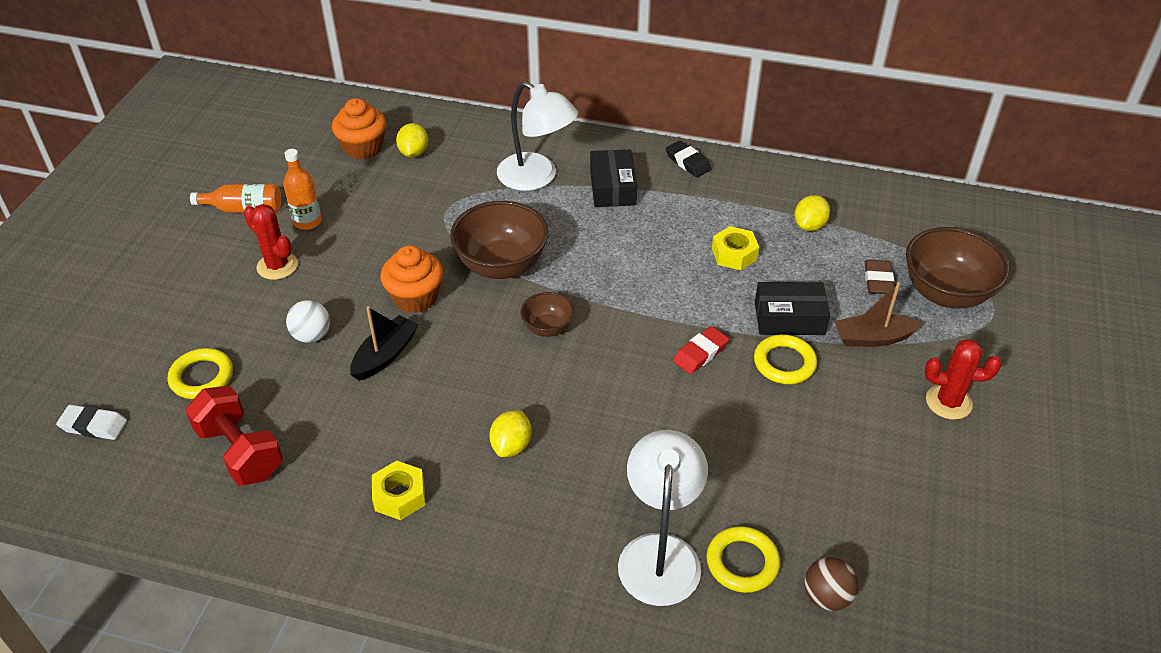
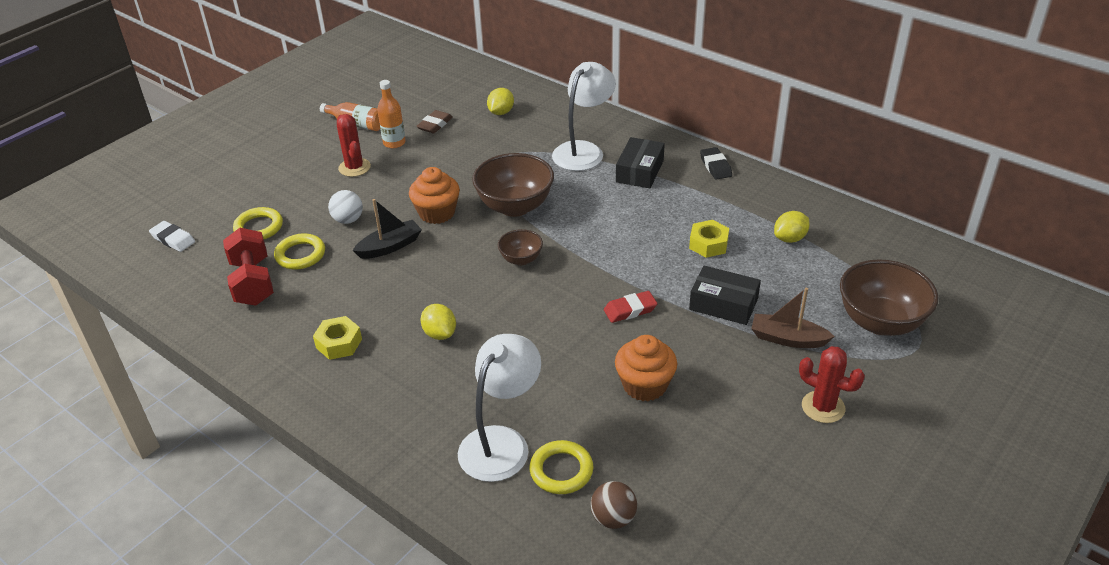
camera: 25 degrees right, 5 degrees down
orange cupcake [332,98,386,160] -> orange cupcake moved to [615,335,677,401]
yellow lemon [489,410,532,457] -> yellow lemon turned 75 degrees counterclockwise [420,304,456,340]
white lamp [497,81,578,191] -> white lamp turned 120 degrees counterclockwise [552,62,616,171]
yellow ring [754,334,817,384] -> yellow ring moved to [274,233,325,269]
brown eraser [865,259,895,294] -> brown eraser moved to [416,110,453,133]

